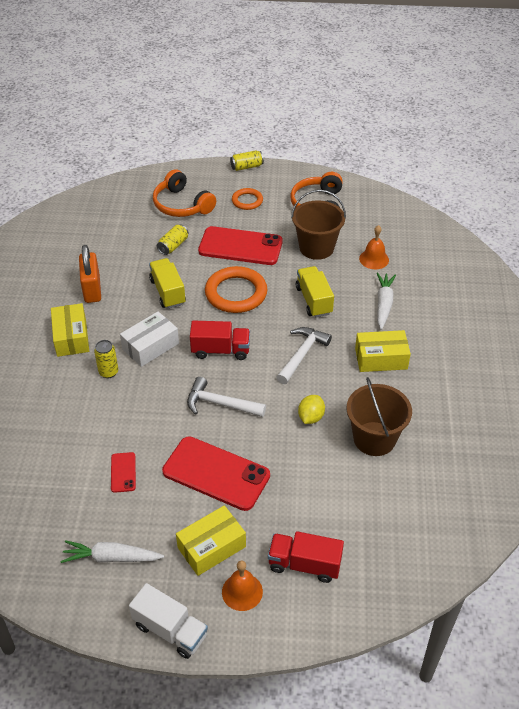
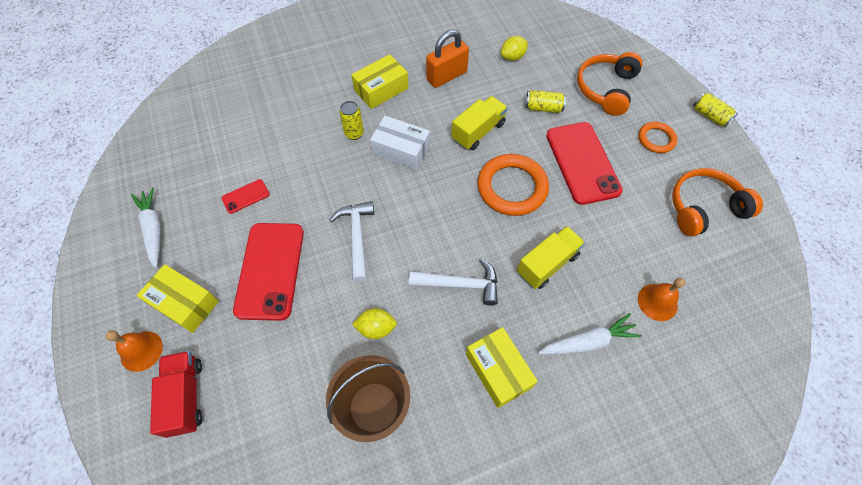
camera: 65 degrees right, 15 degrees up
white truck [129,583,208,659] -> none
red truck [190,320,250,360] -> none
brown bucket [291,190,346,260] -> none
none -> yellow lemon [501,36,528,61]

